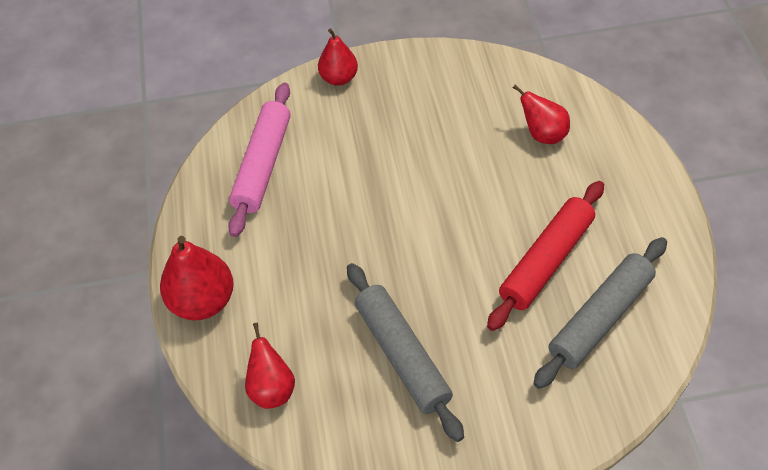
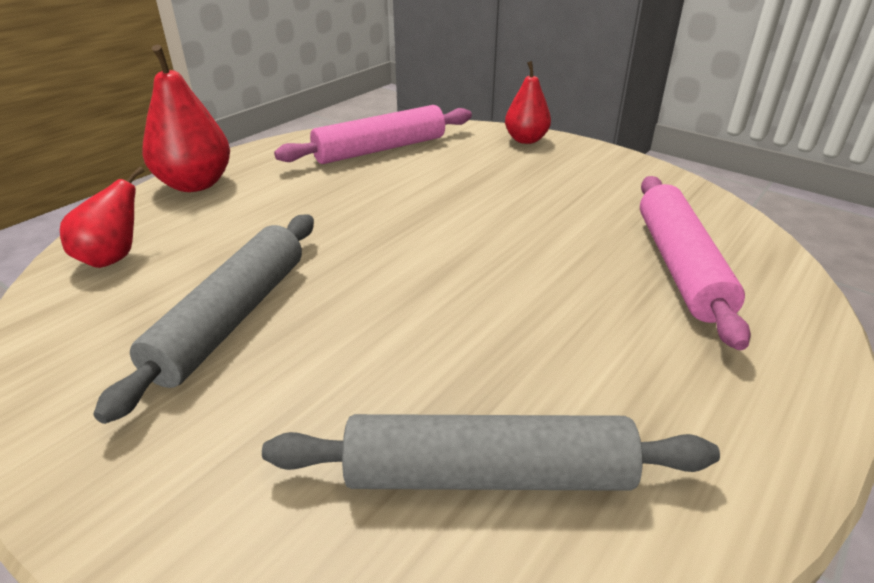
camera: 45 degrees right, 20 degrees down
red rolling pin [487,181,604,331] -> none
red pear [513,85,570,144] -> pink rolling pin [640,176,751,350]

